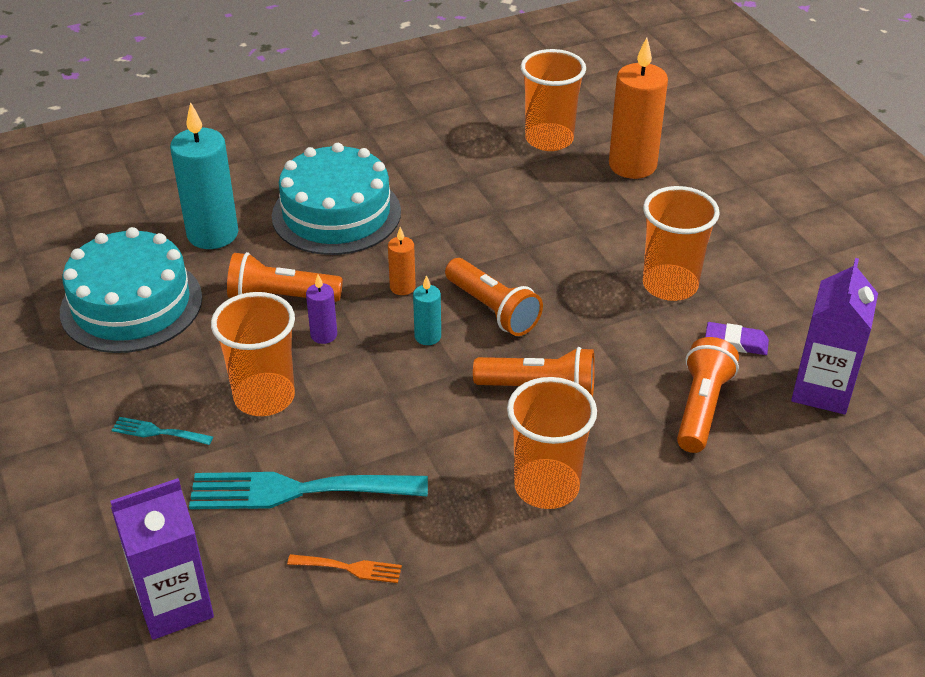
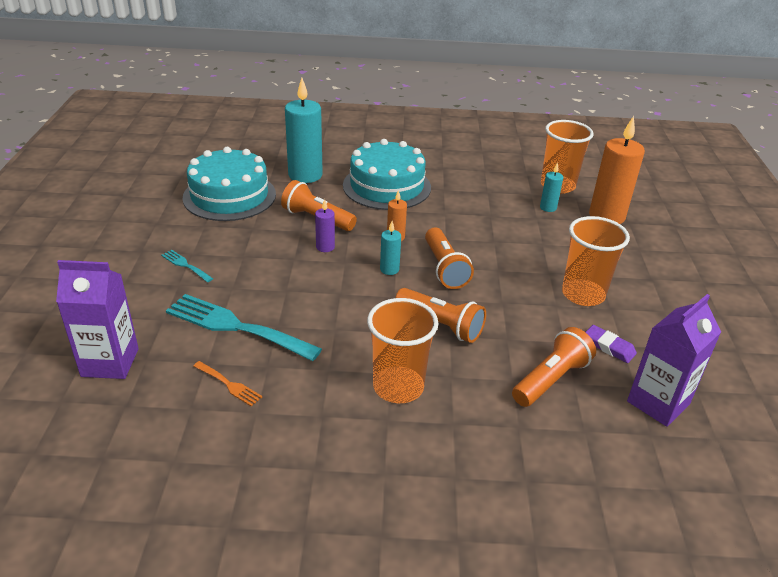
camera: 25 degrees right, 5 degrees down
orange cup [211,292,295,416] -> none
none -> turquoise candle [540,162,563,212]

